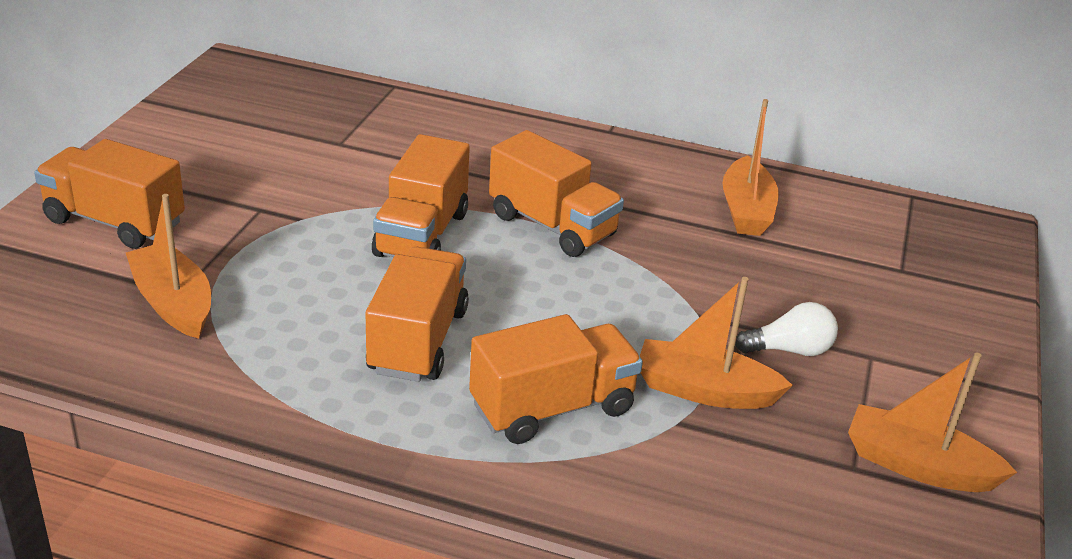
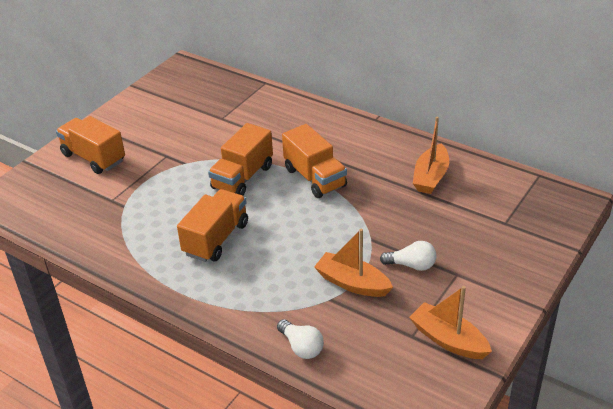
camera: 20 degrees right, 5 degrees up
orange boat [126,194,211,339] -> none
orange truck [469,314,643,444] -> none
none -> white light bulb [277,319,324,359]

